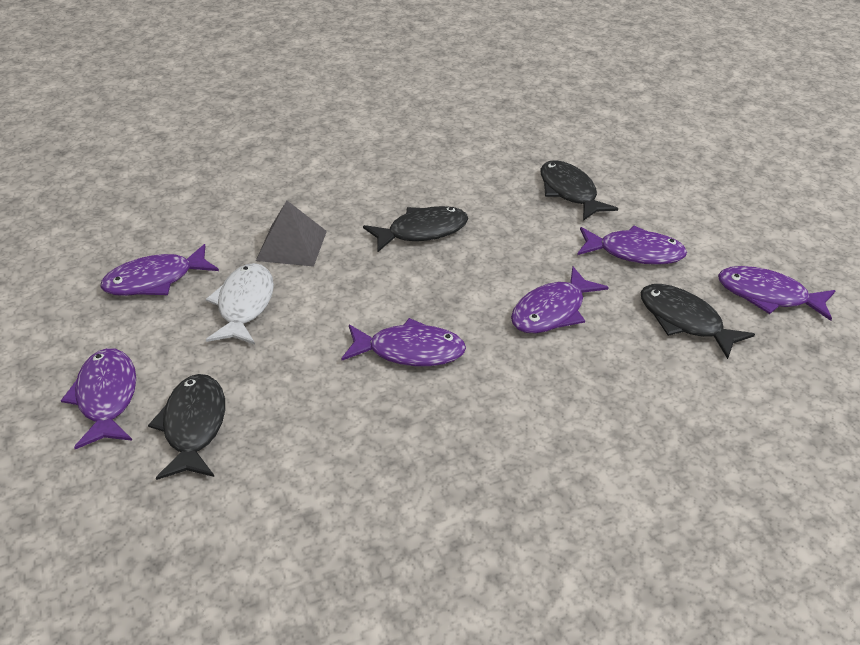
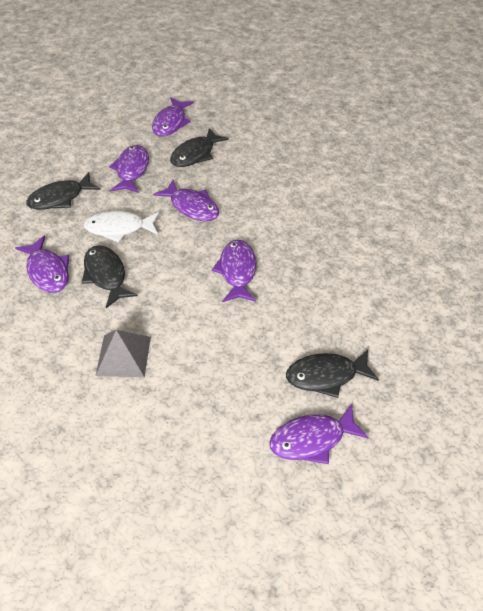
camera: 95 degrees left, 10 degrees up
purple fish [101,244,219,296] -> purple fish moved to [15,235,69,293]
white fish [206,263,274,344] -> white fish moved to [84,210,160,242]

